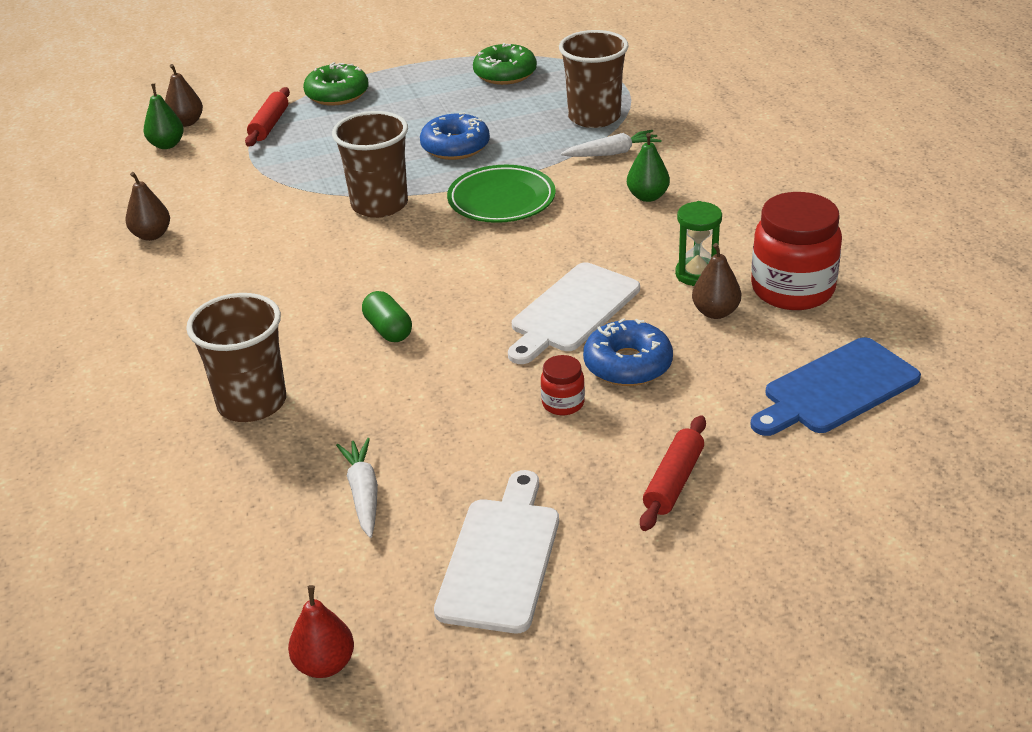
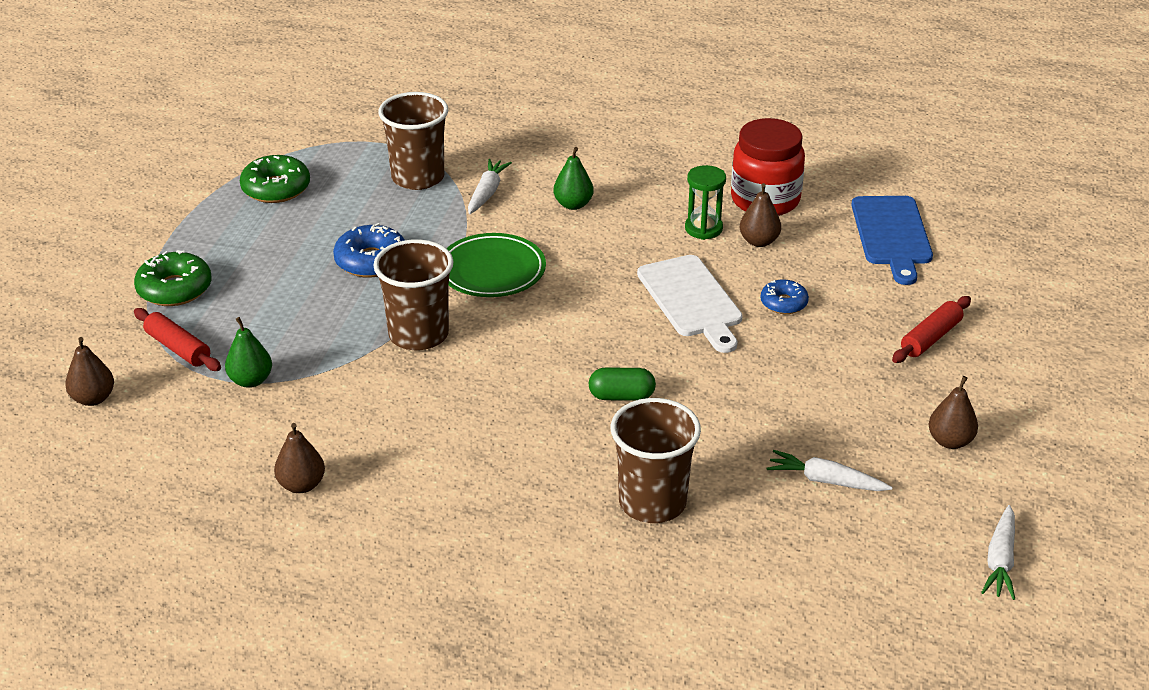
camera: 60 degrees left, 0 degrees up
green pear [143,84,184,149] -> green pear moved to [225,317,272,388]
red pear [288,585,354,678] -> white carrot [981,505,1015,600]
white cutting board [434,470,559,633] -> brown pear [929,376,978,449]
red jar [541,355,585,415] -> none
blue donut [583,318,673,386] -> blue donut [760,280,809,314], size x0.63
red rolling pin [640,415,706,531] -> red rolling pin turned 75 degrees clockwise [892,296,971,363]

